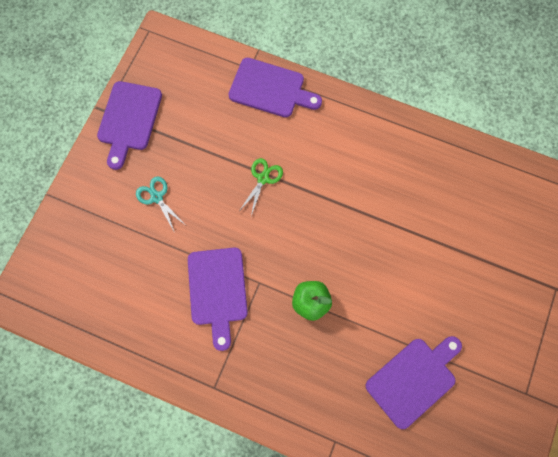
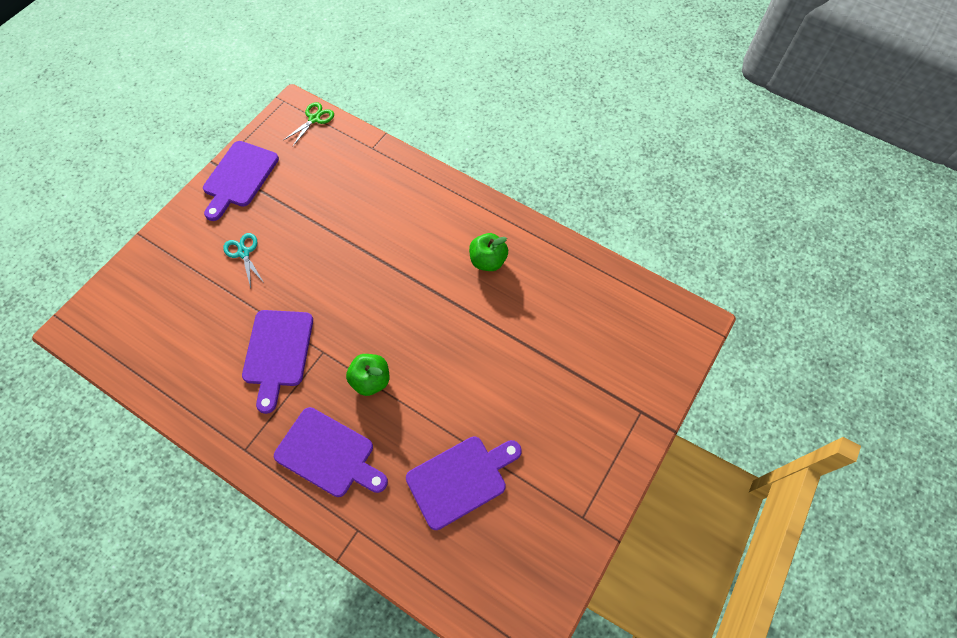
camera: 10 degrees right, 10 degrees down
purple cutting board [228,58,322,117] -> purple cutting board moved to [274,407,388,497]
green scissors [240,158,283,216] -> green scissors moved to [284,102,334,147]
none -> green apple [469,233,508,271]

